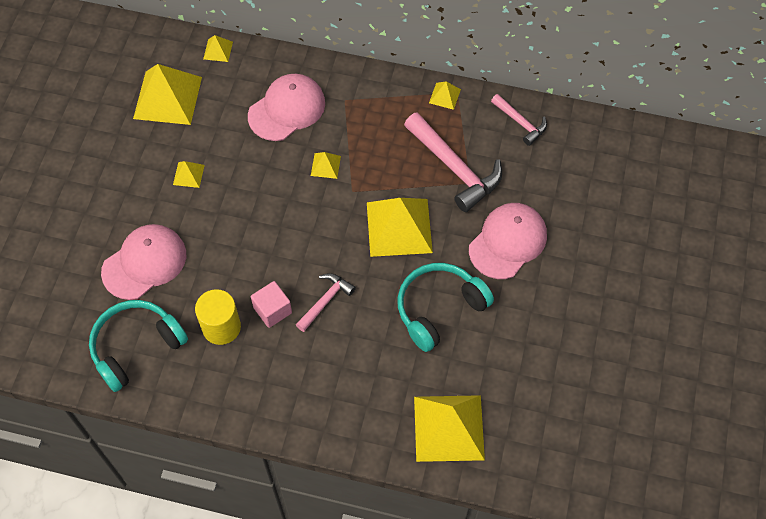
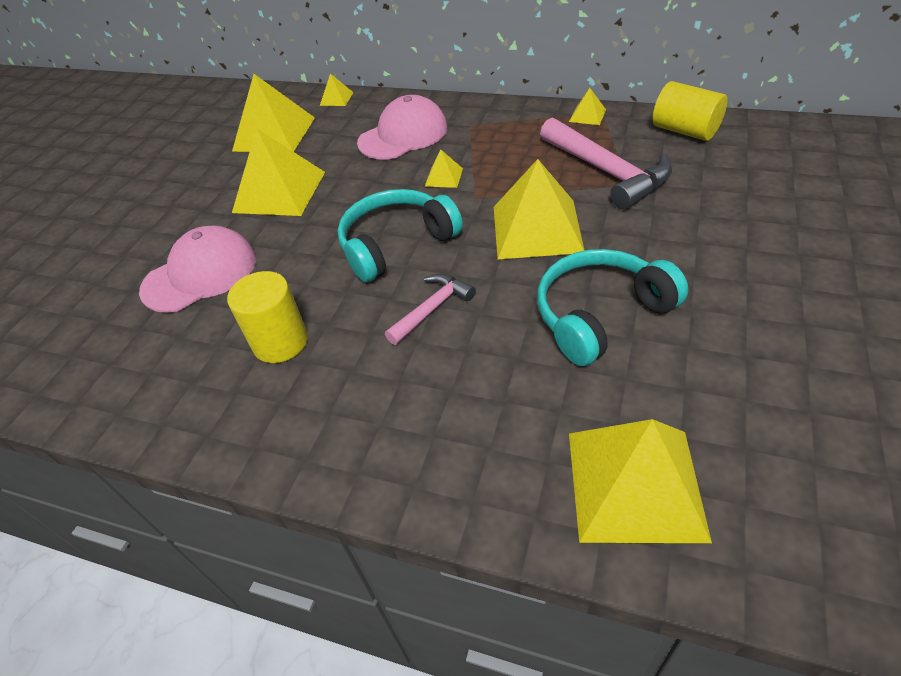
camera: 10 degrees right, 15 degrees down
turquoise headphones [89,300,188,392] -> turquoise headphones moved to [337,189,463,282]
yellow pyramid [173,161,205,188] -> yellow pyramid [232,128,325,216], size x2.24
pink cube [251,281,292,328] -> none
pink cap [469,203,547,279] -> none
pink hammer [491,94,547,146] -> yellow cylinder [653,81,727,141]

